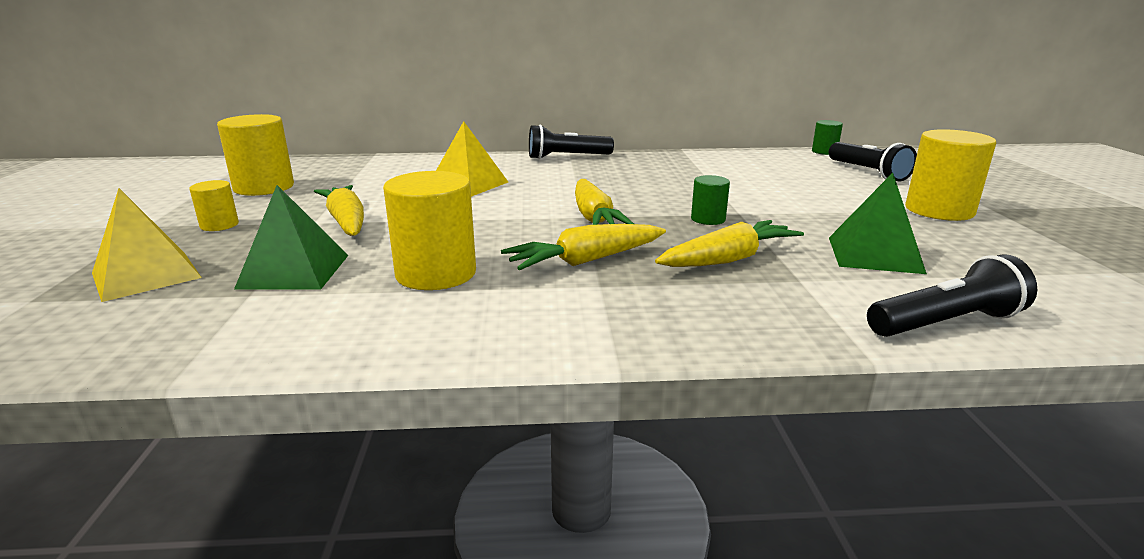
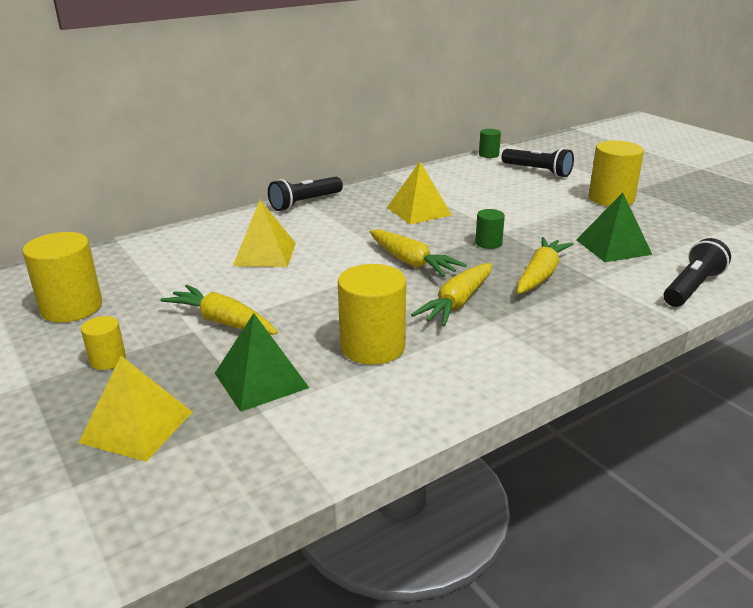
camera: 30 degrees left, 5 degrees up
none -> yellow pyramid [387,162,452,225]

